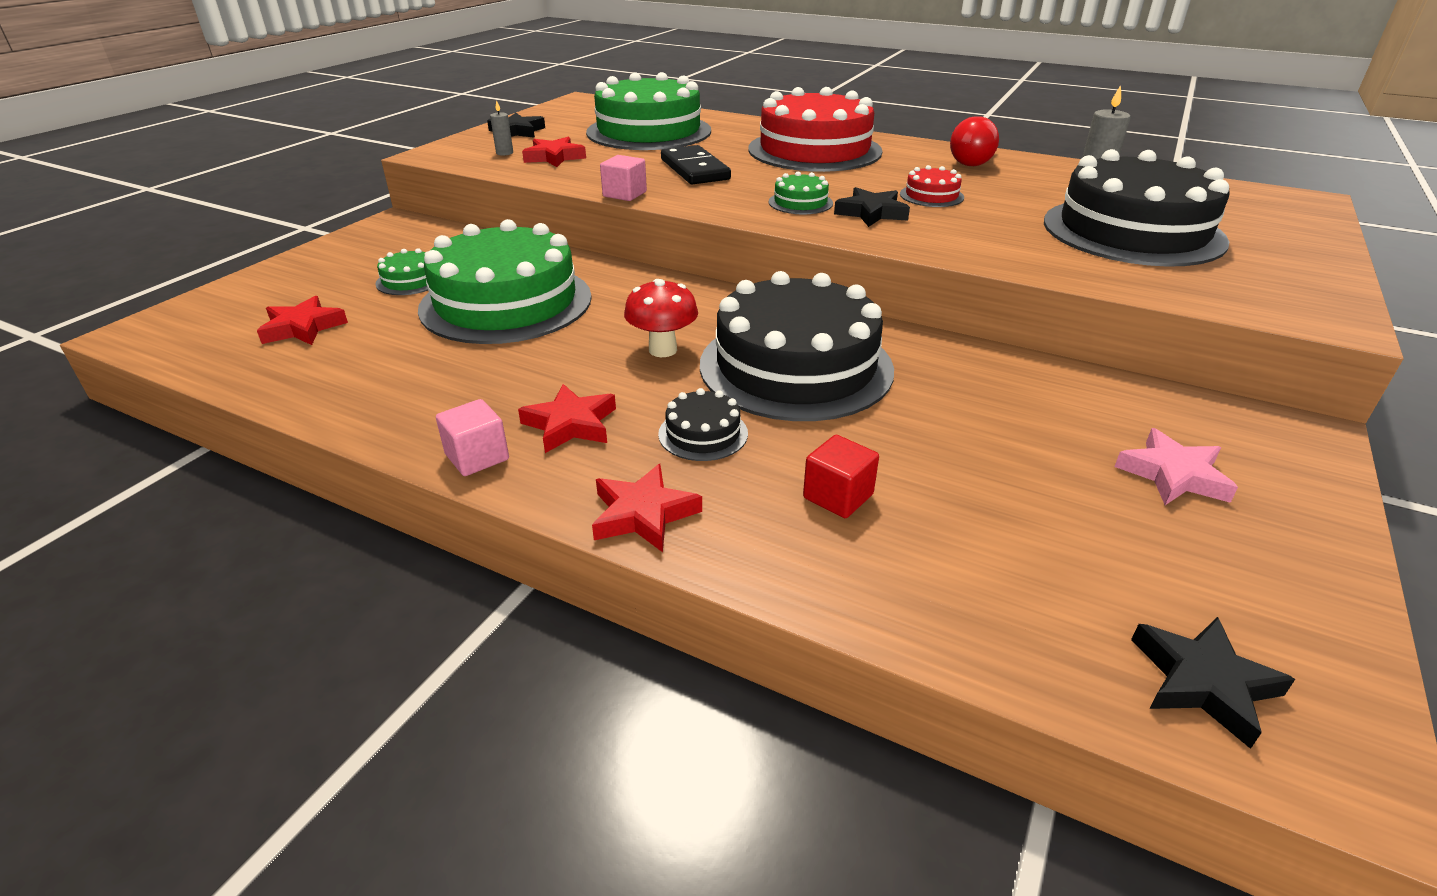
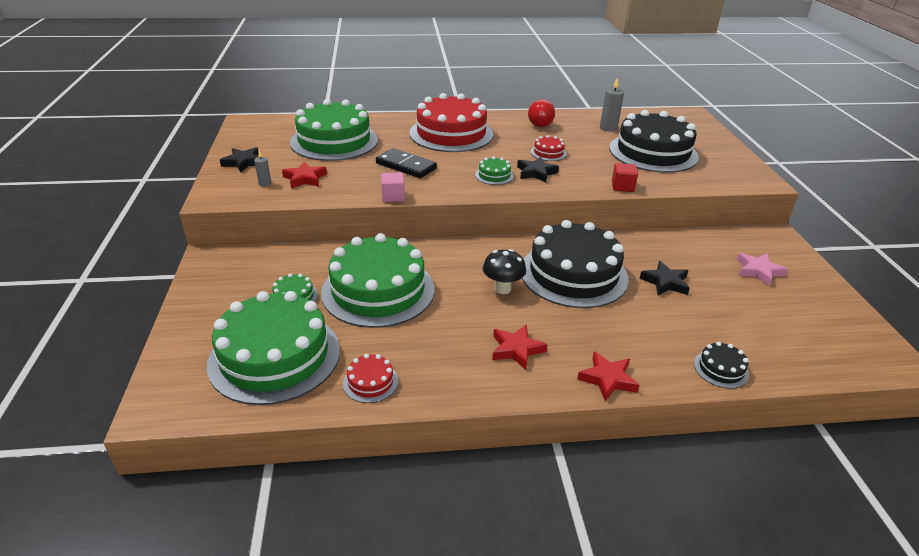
camera: 35 degrees left, 0 degrees up
red star [257,296,348,345] -> green cake [207,291,340,405]
pink cube [436,399,509,476] -> none
red mushroom [624,279,698,357] -> black mushroom [483,249,526,294]
black cake [658,388,748,461] -> black cake moved to [694,342,749,389]
red cube [803,435,879,518] -> red cube moved to [612,163,638,192]
black star [1131,617,1295,749] -> black star moved to [639,261,690,295]
none -> red cake [343,354,398,403]

